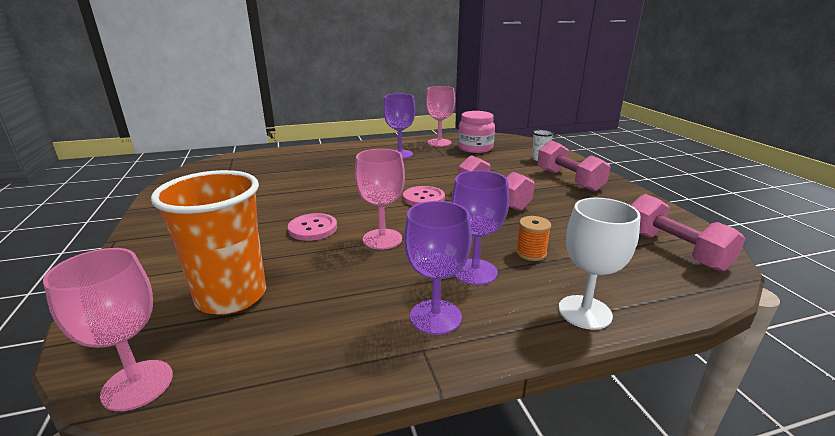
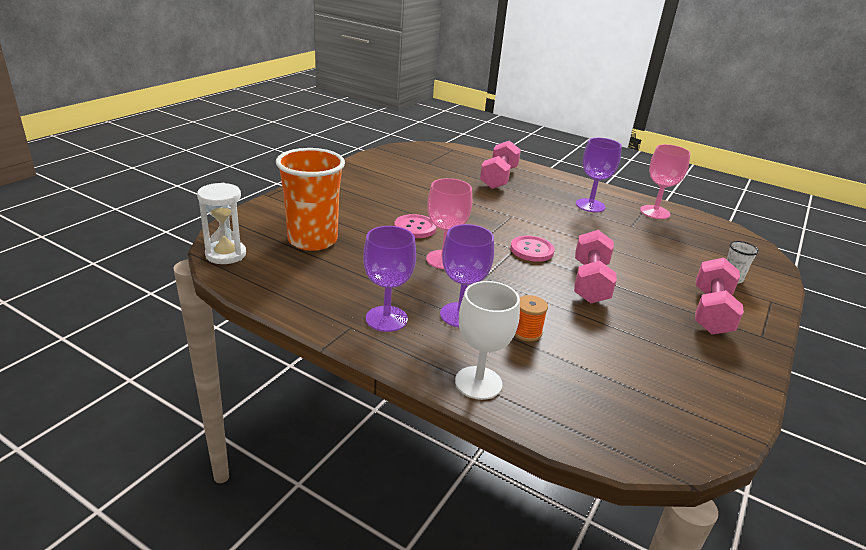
camera: 45 degrees right, 5 degrees up
pink goblet [43,248,173,411] -> white hourglass [197,183,246,264]
pink jar [458,111,495,153] -> none
pink dumbbell [631,194,745,272] -> pink dumbbell moved to [480,140,521,189]

